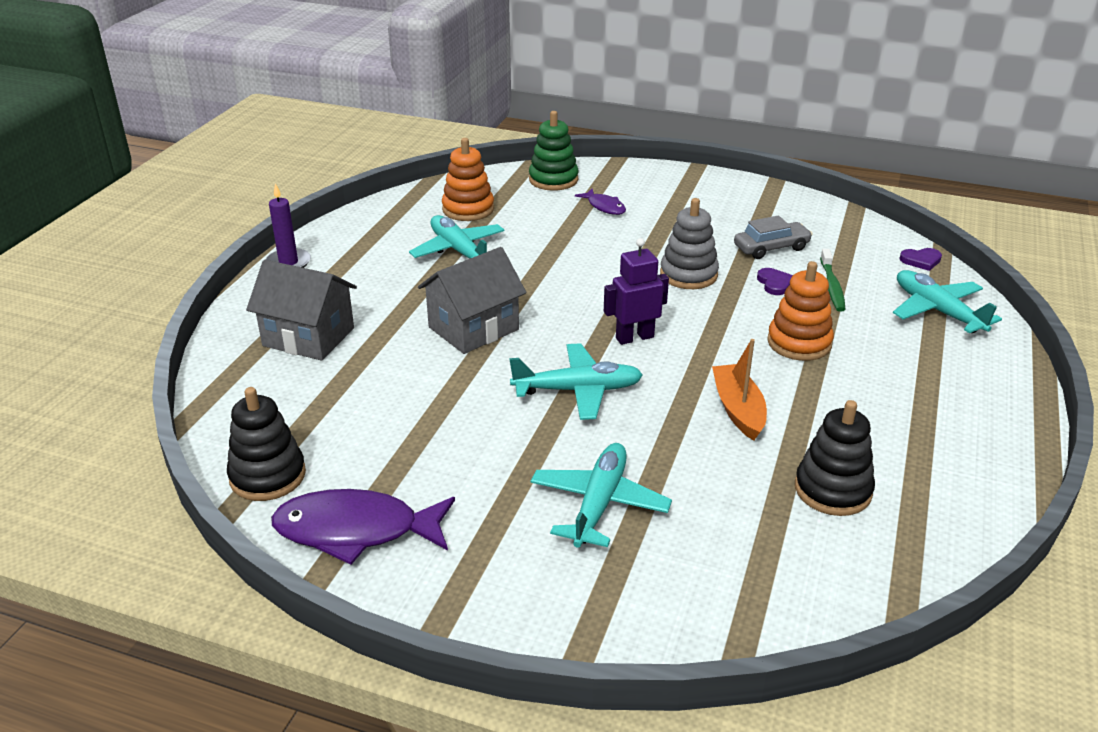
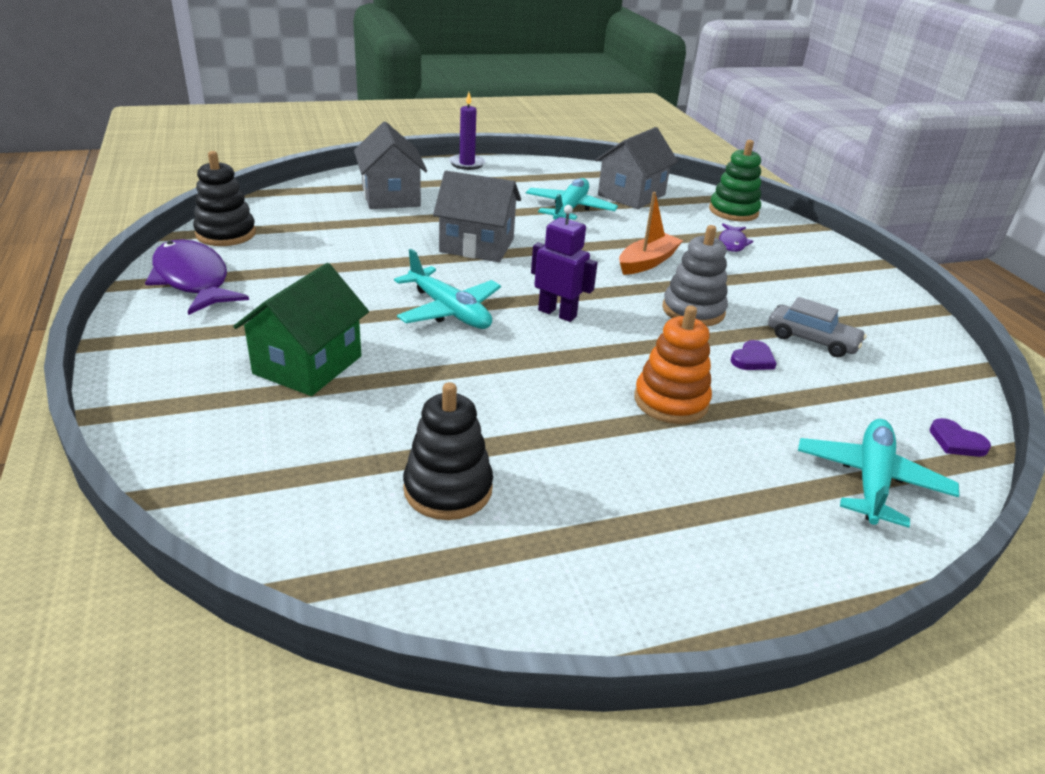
camera: 50 degrees right, 0 degrees up
orange stacking toy [442,138,494,221] -> grey house [595,127,678,209]
turquoise plane [531,443,672,547] -> green house [233,263,369,396]
orange boat [712,339,767,441] -> orange boat moved to [619,192,683,275]
green toothbrush [820,249,846,312] -> none

